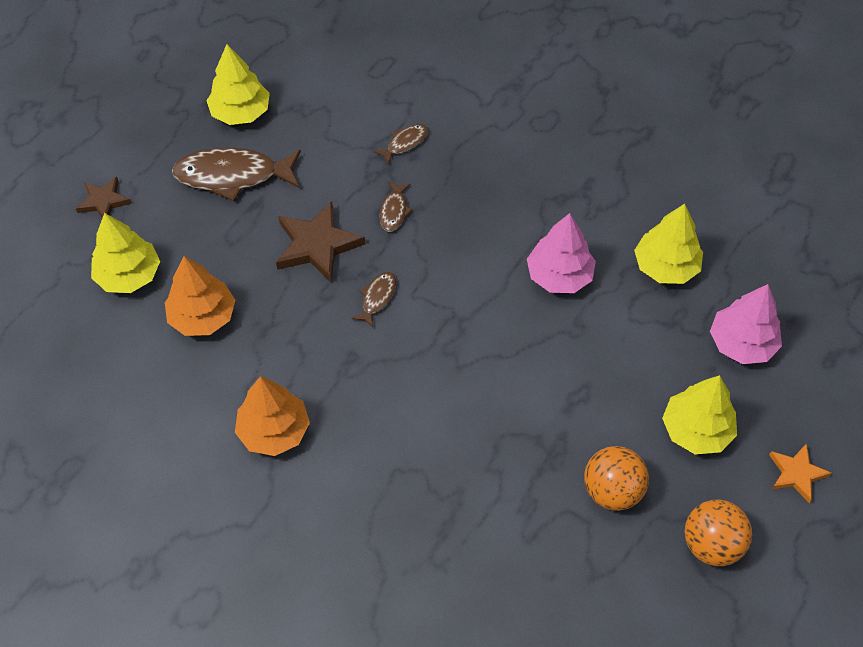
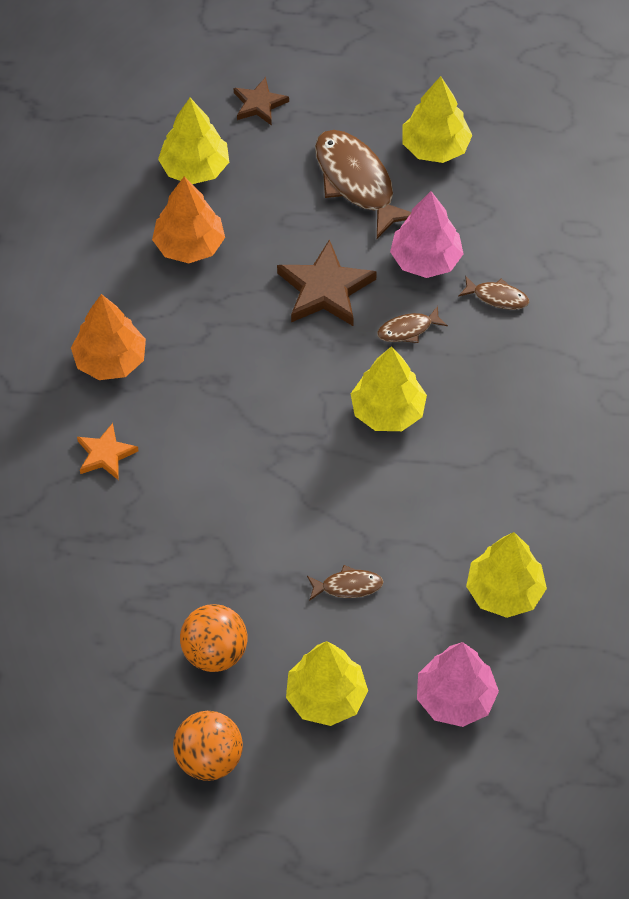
camera: 60 degrees right, 0 degrees up
brown fish [351,272,396,327] -> brown fish moved to [307,565,384,600]
pink tree [527,213,596,293] -> pink tree moved to [390,191,464,278]
orange star [769,443,831,503] -> orange star moved to [77,423,139,480]
none -> yellow tree [351,346,427,431]

